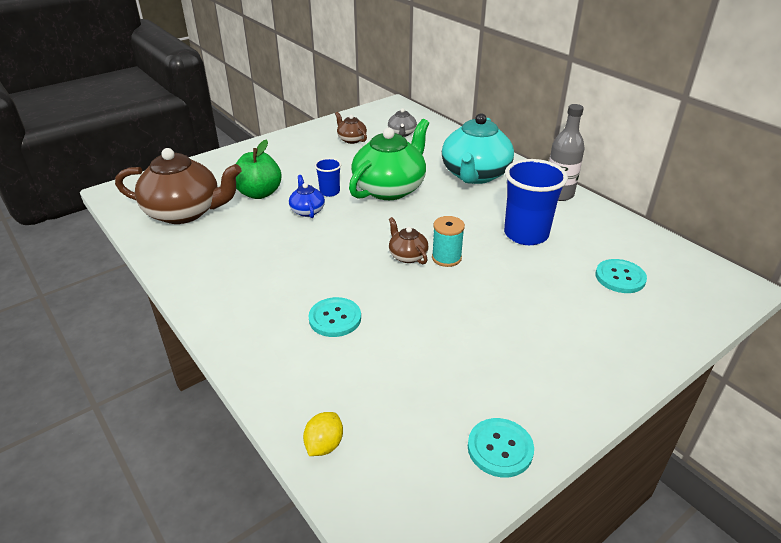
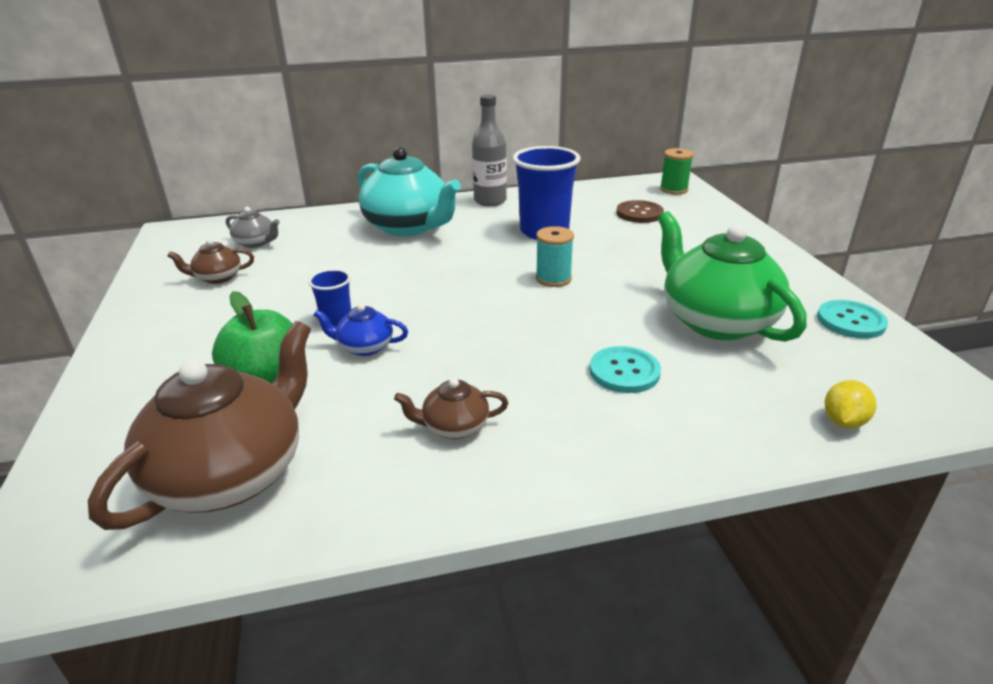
camera: 65 degrees left, 5 degrees down
yellow lemon [303,412,343,456] -> yellow lemon turned 75 degrees clockwise [825,380,876,428]
green teapot [349,119,429,200] -> green teapot moved to [658,211,807,342]
brown teapot [389,217,428,264] -> brown teapot moved to [394,378,508,439]
turquoise button [595,259,647,293] -> brown button [616,200,664,223]
none -> green spool [660,148,694,194]

